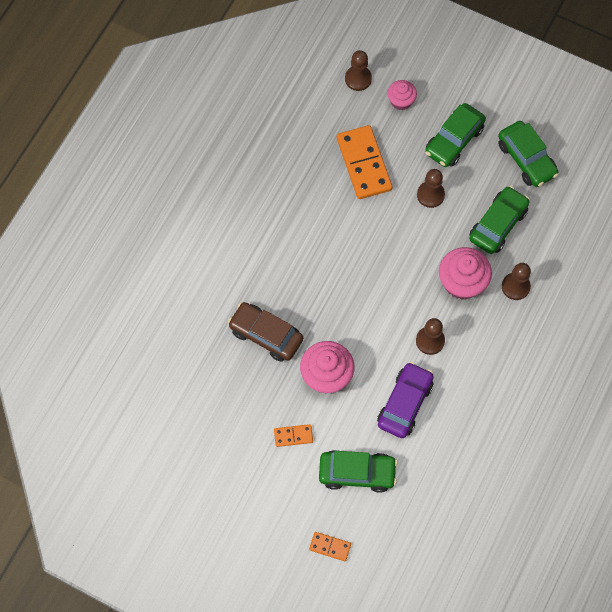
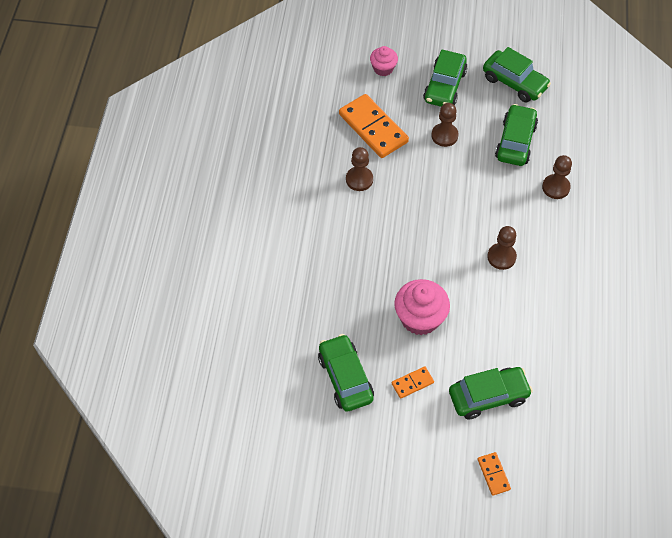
camera: 20 degrees left, 10 degrees down
brown car [228,302,303,362] -> none
orange domino [309,532,351,561] -> orange domino turned 75 degrees clockwise [478,452,511,496]
brown pawn [345,50,372,91] -> brown pawn moved to [346,147,373,191]
purple car [377,362,434,438] -> none
pink cupcake [439,247,492,300] -> none
none -> green car [318,334,374,412]

